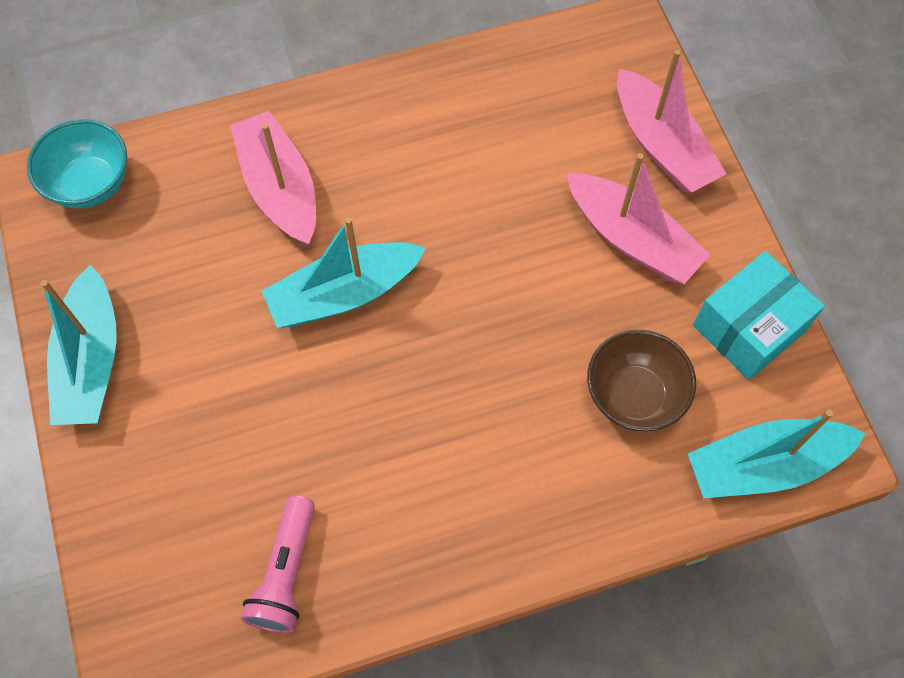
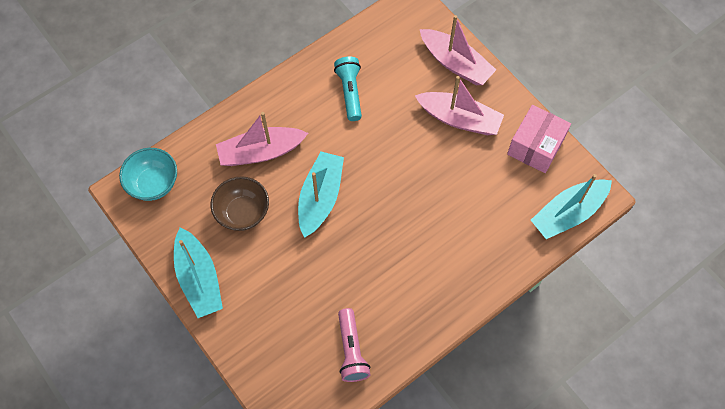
camera: 20 degrees left, 0 degrees up
pink boat [230,111,316,245] -> pink boat turned 60 degrees counterclockwise [216,112,308,166]
turquoise boat [262,217,426,328] -> turquoise boat turned 150 degrees clockwise [298,152,344,238]
brown bowl [587,330,696,432] -> brown bowl moved to [210,176,269,231]
turquoise box [693,251,825,380] -> pink box [507,105,571,173]
none -> turquoise flashlight [334,56,362,121]

